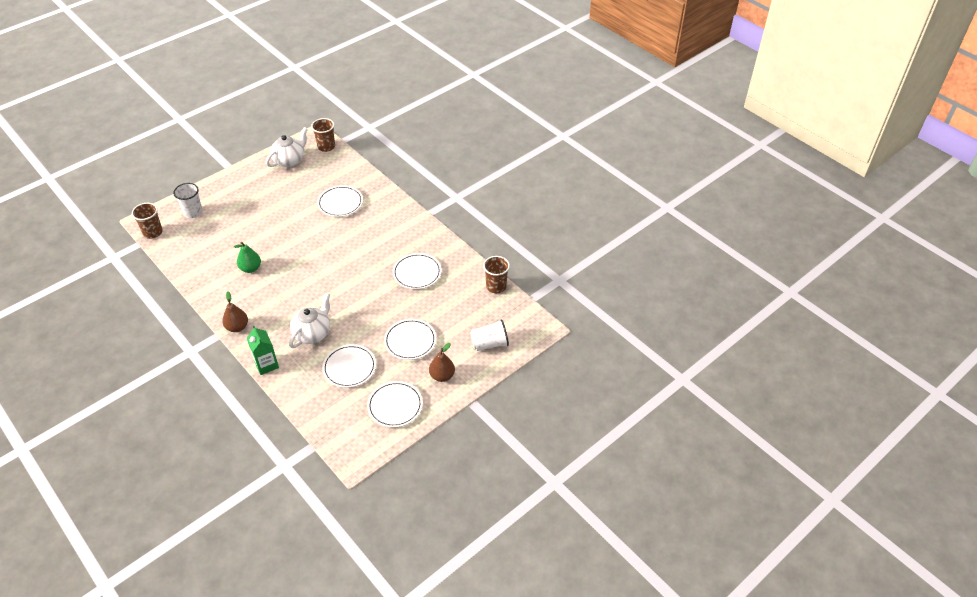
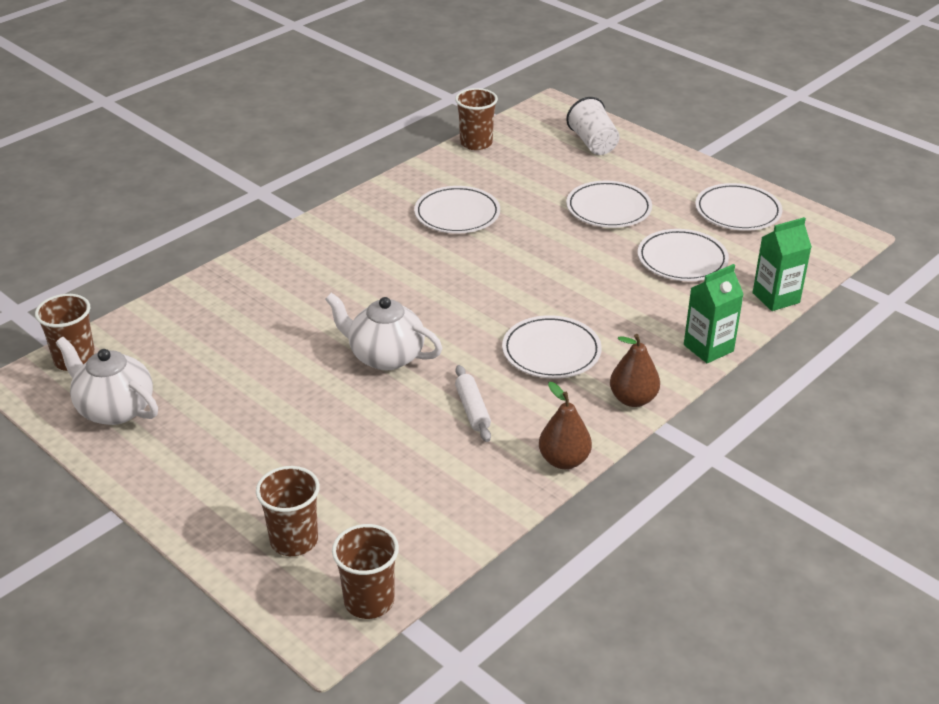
camera: 95 degrees left, 10 degrees down
white cup [173,183,203,218] -> brown cup [256,466,320,556]
green pear [234,242,261,273] -> white rolling pin [455,365,491,442]
white teapot [289,293,330,348] -> white teapot moved to [325,293,442,370]
white plate [317,185,363,217] -> white plate moved to [502,315,602,379]
brown pear [429,343,455,382] -> brown pear moved to [539,382,592,469]
none -> green carton [753,217,812,311]

